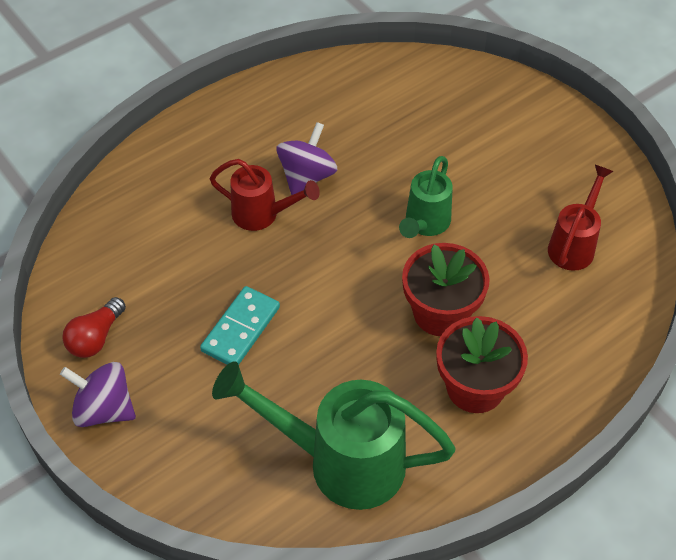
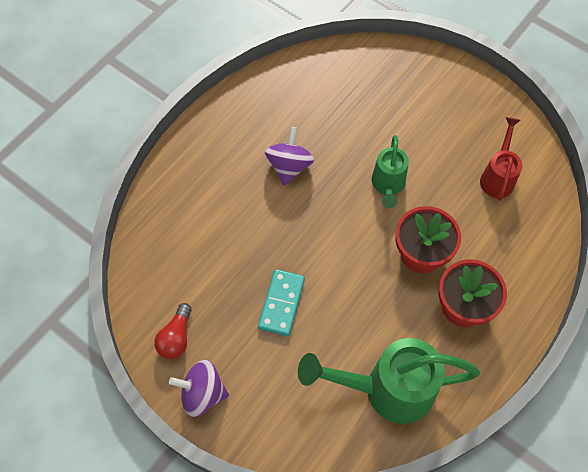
camera: 15 degrees left, 10 degrees up
red watering can [209,159,320,231] -> none

